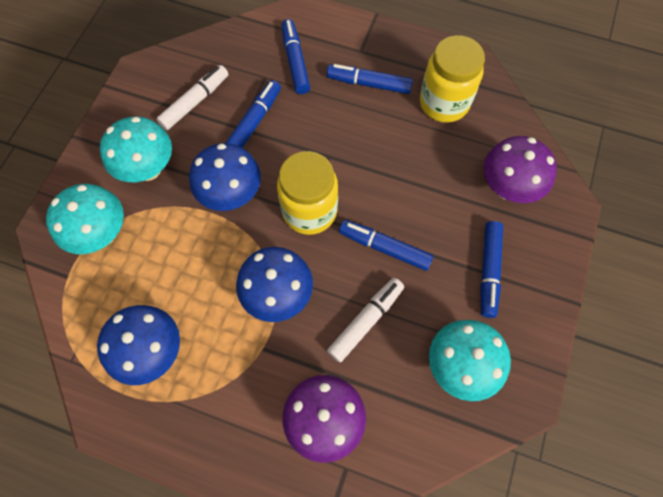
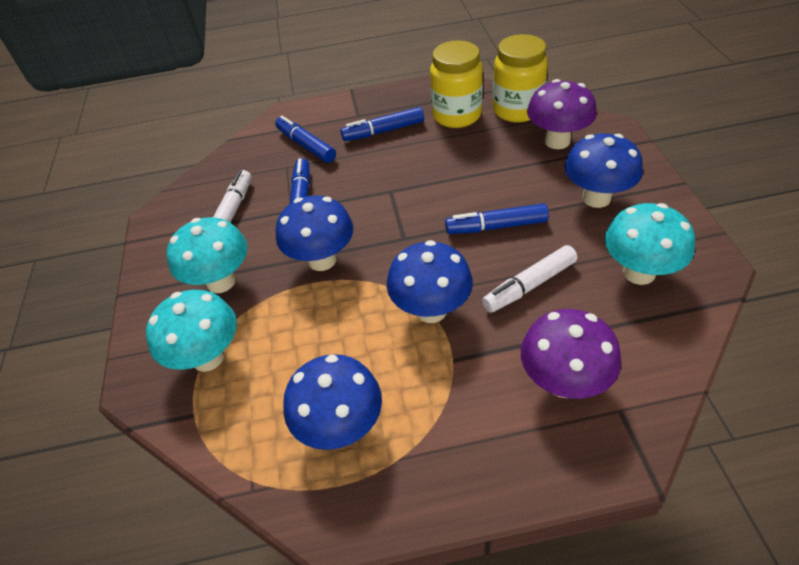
camera: 25 degrees left, 20 degrees down
yellow jar [277,151,338,235] -> yellow jar moved to [493,34,548,122]
white marker [327,278,404,363] -> white marker turned 135 degrees counterclockwise [482,245,577,313]
blue marker [480,221,503,318] -> blue mushroom [564,133,643,208]

